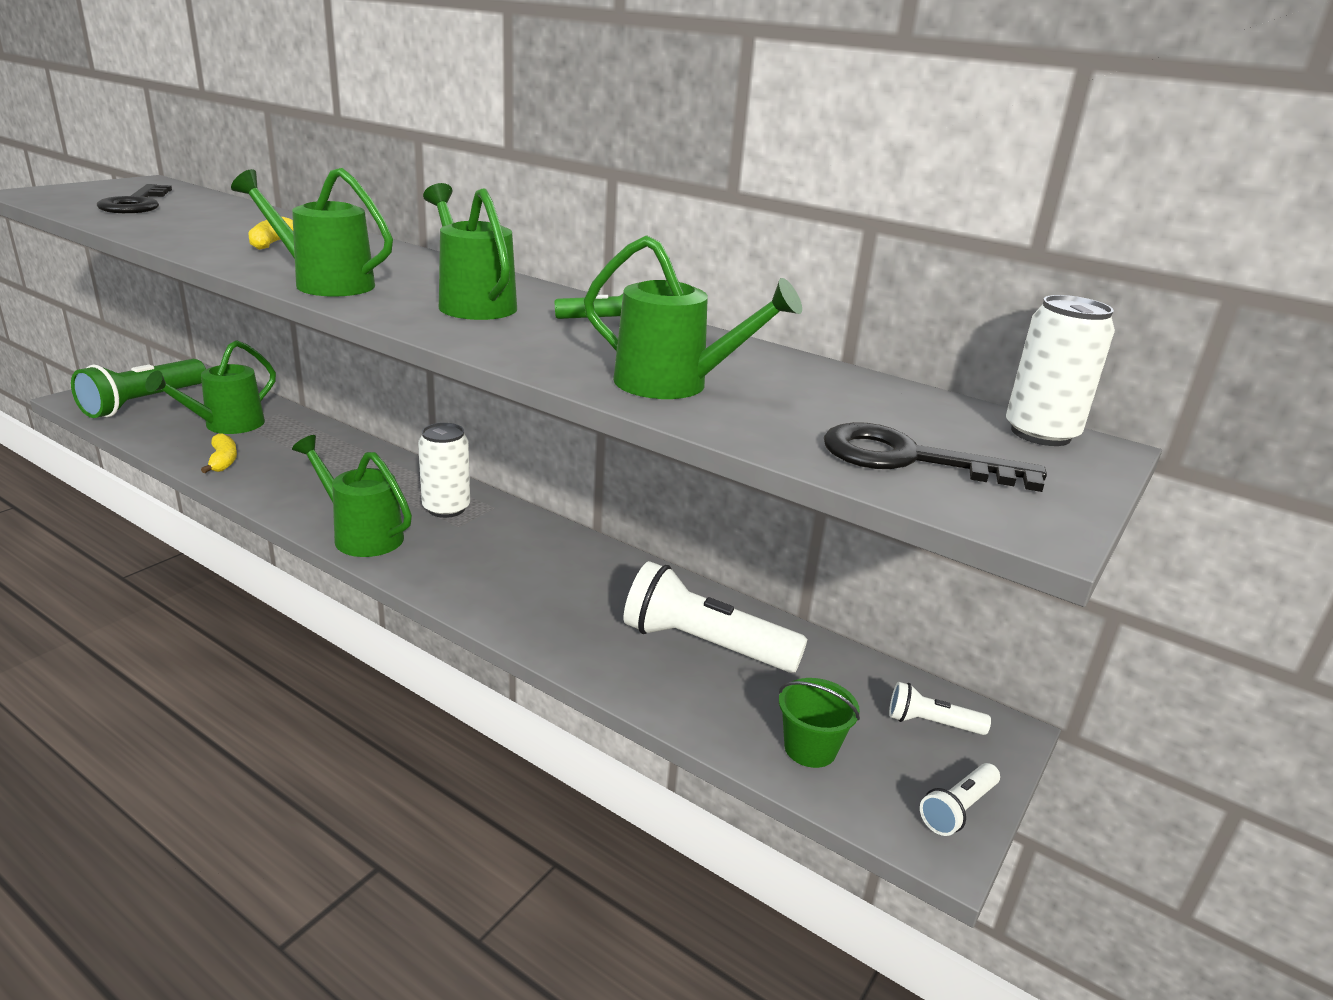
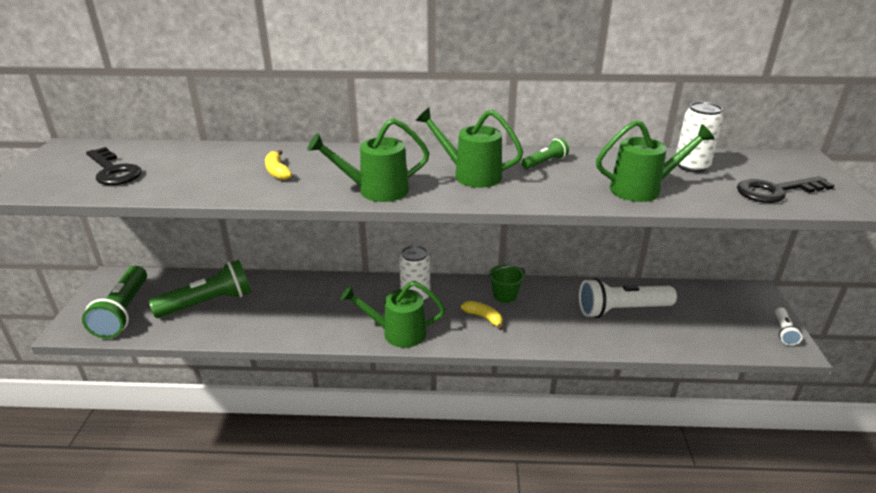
camera: 30 degrees left, 5 degrees up
green watering can [145,340,276,434] -> green flashlight [149,260,251,318]
yellow banana [201,433,237,473] -> yellow banana moved to [461,301,503,330]
green bucket [779,678,860,768] -> green bucket moved to [488,264,525,303]
white flashlight [889,682,991,735] -> none
white can [1006,295,1115,446] -> white can moved to [676,102,724,173]

